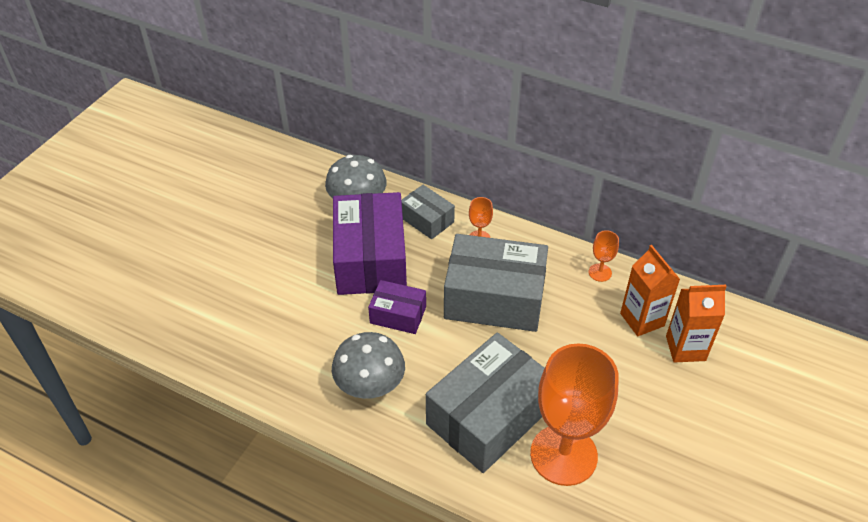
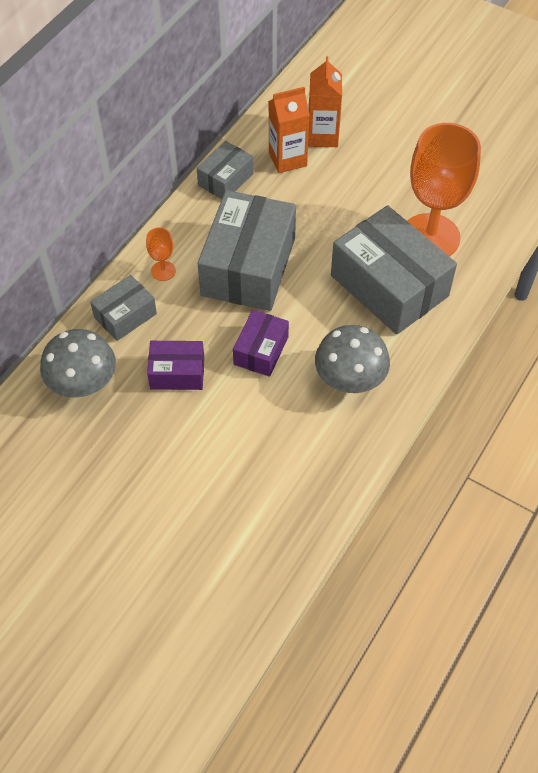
camera: 85 degrees left, 10 degrees up
purple box [333,192,407,295] -> purple box [147,341,204,390], size x0.51
orange goblet [589,230,619,282] -> grey box [197,141,253,199]

